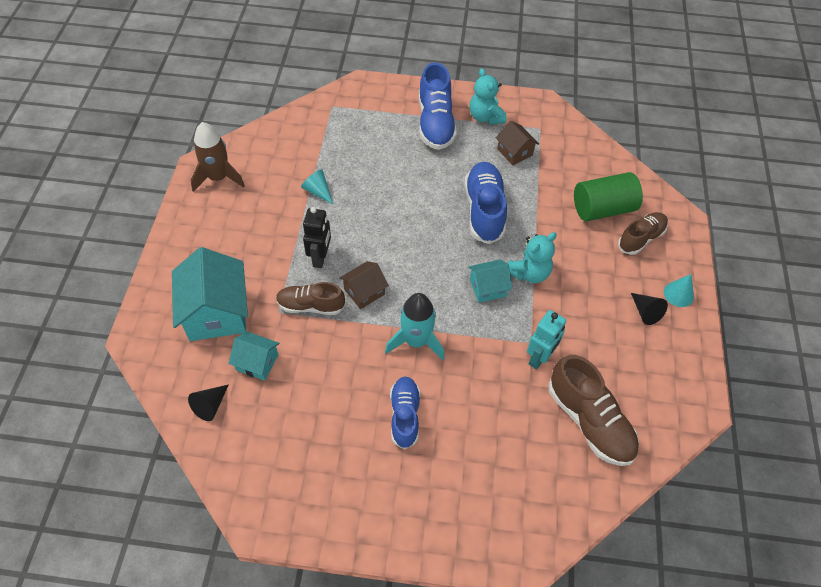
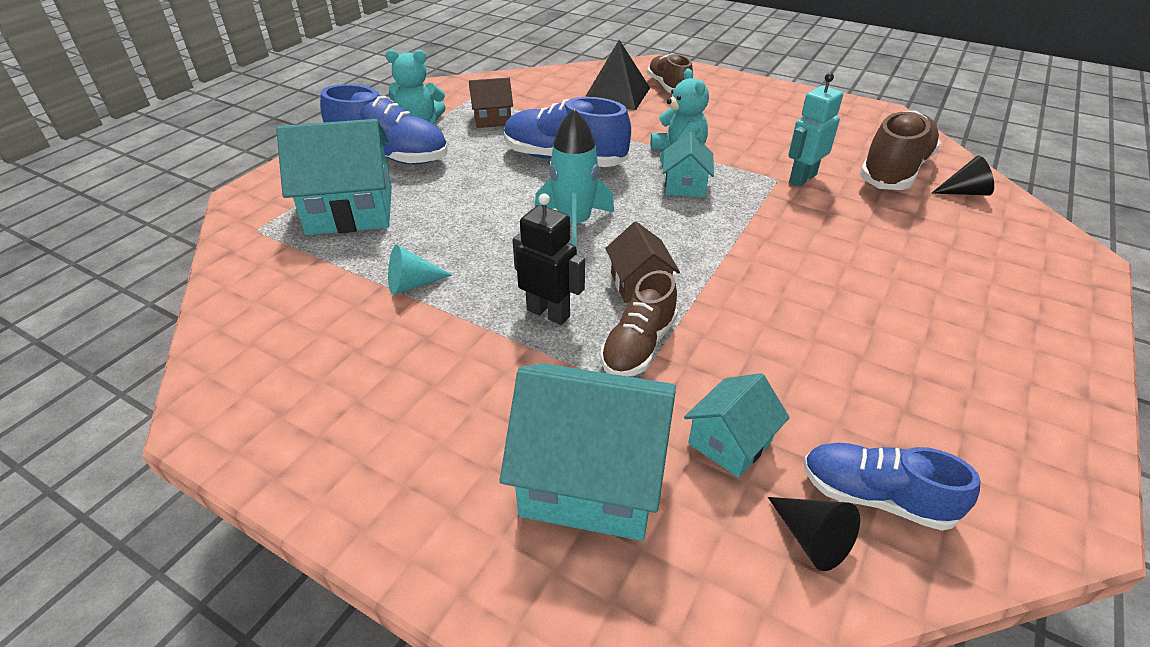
camera: 65 degrees left, 15 degrees down
brown rocket [191,122,245,192] -> none
turquoise rocket [385,293,445,360] -> turquoise rocket moved to [535,108,614,249]
blue shoe [390,376,420,449] -> blue shoe moved to [803,443,981,531]
turquoise robot [527,310,566,369] -> turquoise robot turned 105 degrees counterclockwise [788,73,843,187]
brown shoe [548,355,639,466] -> brown shoe turned 45 degrees counterclockwise [860,110,941,190]
green cylinder [574,172,643,221] -> black pyramid [585,40,650,110]
black cone [631,293,668,325] -> black cone moved to [931,155,994,196]
turquoise cone [664,274,694,307] -> none
none -> turquoise house [276,119,392,235]

